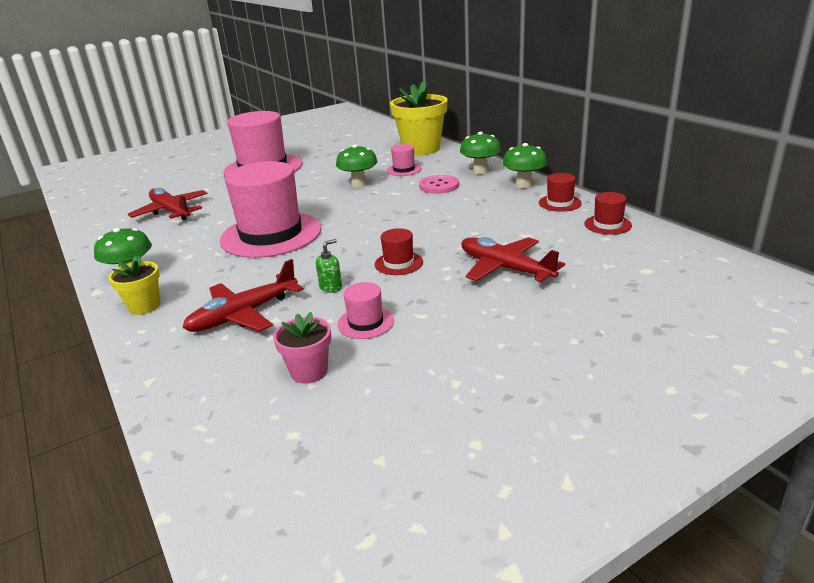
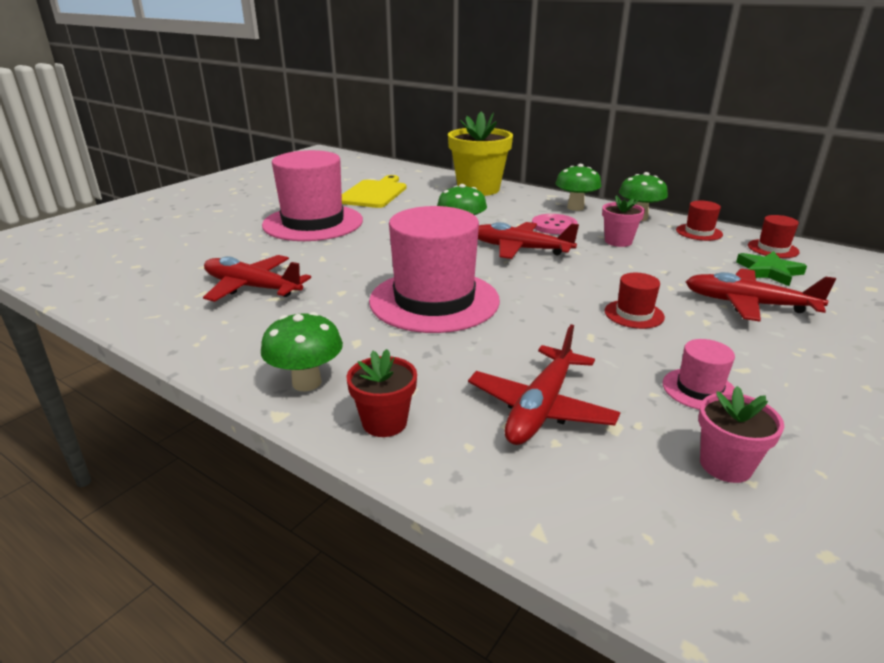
camera: 25 degrees left, 0 degrees up
yellow flower pot [108,256,160,315] -> red flower pot [347,349,417,437]
green soap dispenser [316,239,342,293] -> none
pink hat [386,144,422,176] -> none
none -> yellow cutting board [342,175,406,208]
none -> red plane [478,222,579,259]
none -> pink flower pot [602,195,645,247]
none -> green star [736,251,807,286]

